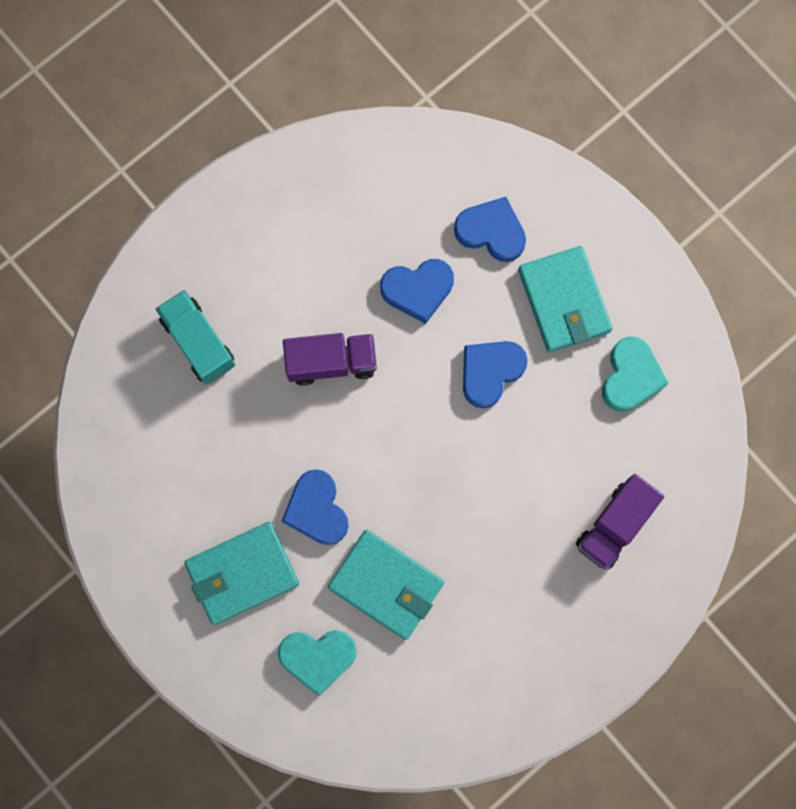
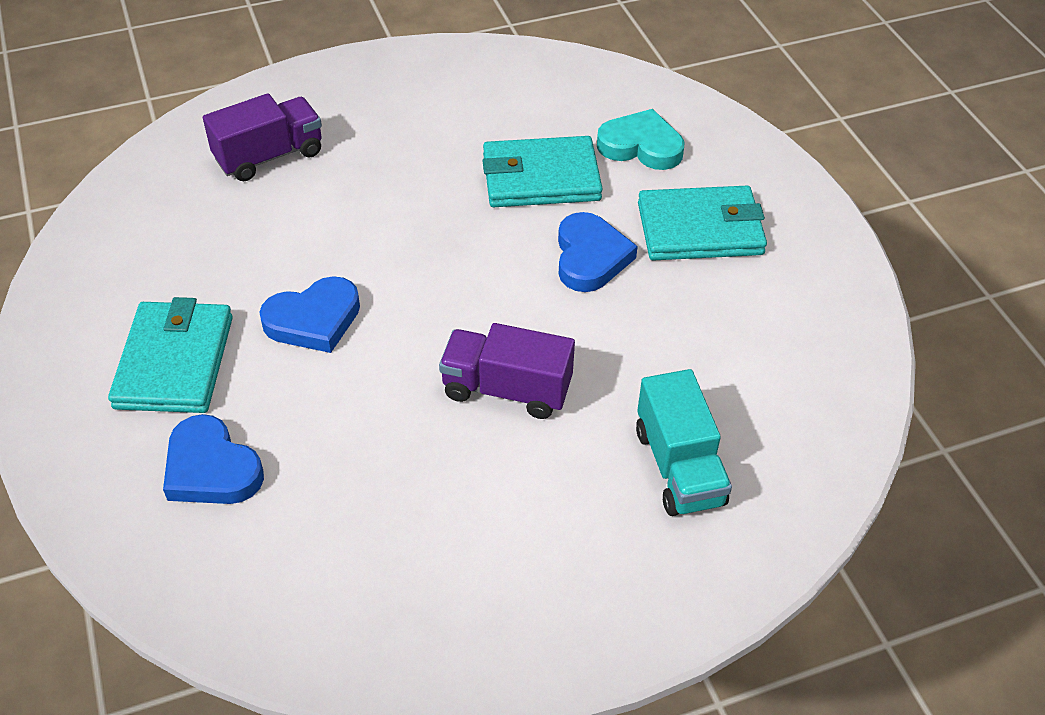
camera: 160 degrees left, 30 degrees down
turquoise wallet [328,530,444,640] -> turquoise wallet turned 60 degrees counterclockwise [482,136,603,207]
blue heart [380,259,454,324] -> none
turquoise heart [602,337,669,412] -> none

